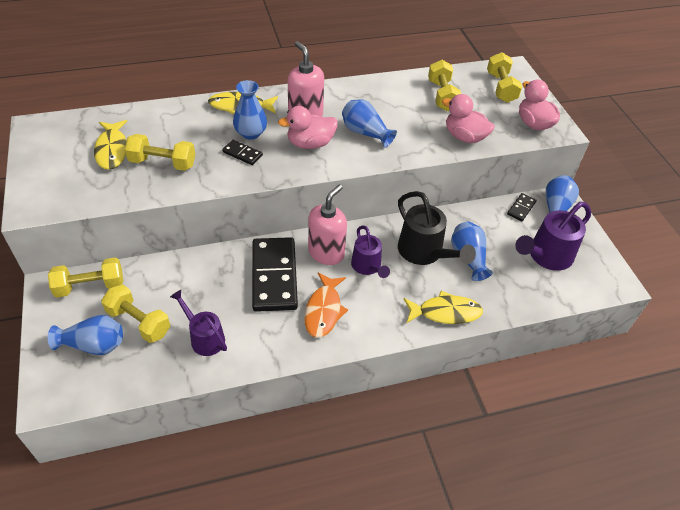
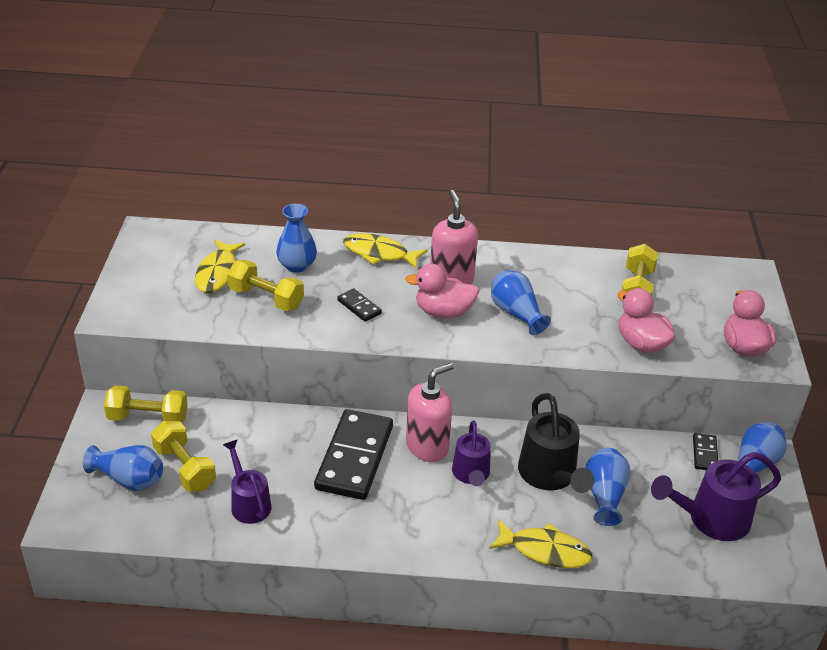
camera: 20 degrees right, 10 degrees down
blue vase [233,80,267,140] -> blue vase moved to [276,204,317,273]
orange fish [304,272,348,338] -> none
yellow dumbbell [487,52,522,103] -> none
black domino [507,193,537,221] -> black domino turned 45 degrees counterclockwise [693,433,718,470]

